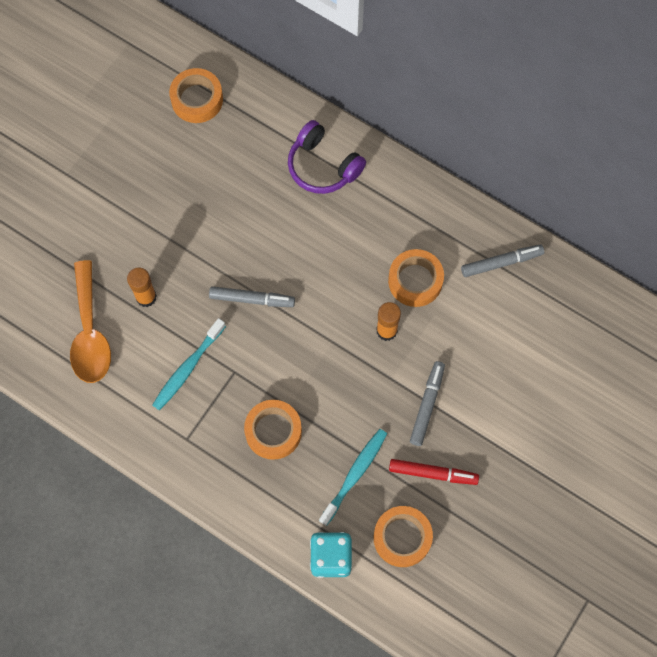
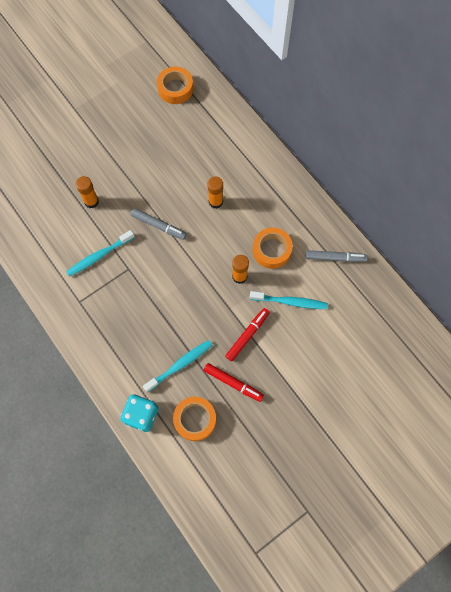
camera: 20 degrees right, 0 degrees up
orange spoon [70,260,111,383] -> none
orange tape [244,400,302,460] -> none
purple headphones [288,120,366,194] -> none
grey marker [410,361,445,446] -> red marker [225,308,270,361]
none -> orange glue stick [207,176,223,209]
none -> turquoise toothbrush [250,291,328,309]

